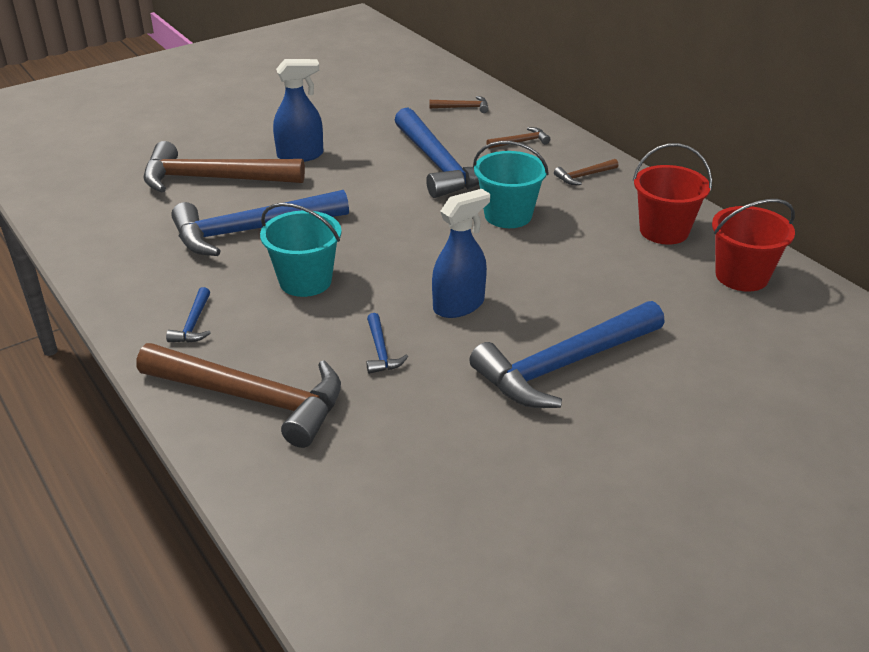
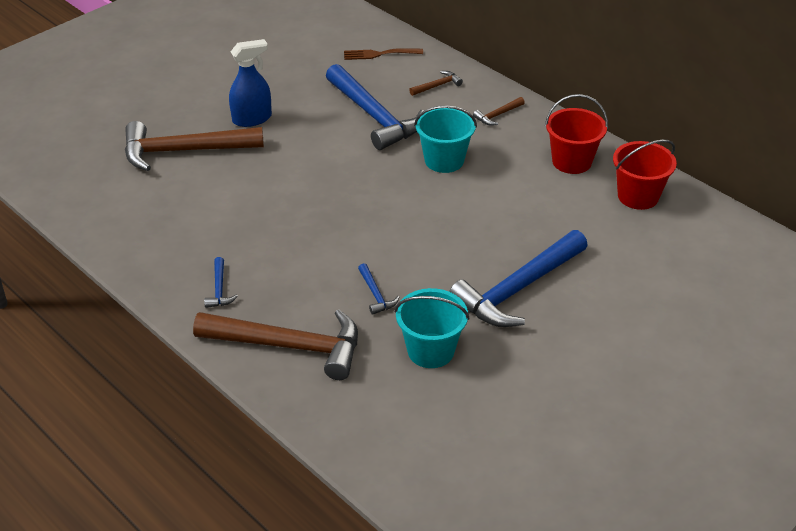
camera: 10 degrees left, 5 degrees up
blue hammer [171,190,349,256] -> none
turquoise bucket [260,203,342,297] -> turquoise bucket moved to [395,288,469,368]
brown hammer [429,96,489,113] -> brown fork [344,48,423,60]
blue spray bottle [432,189,490,318] -> none

